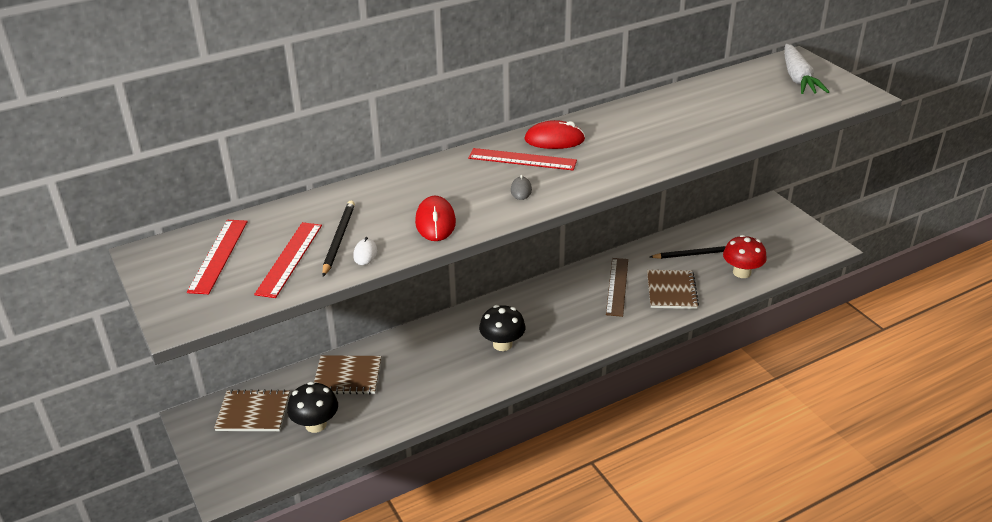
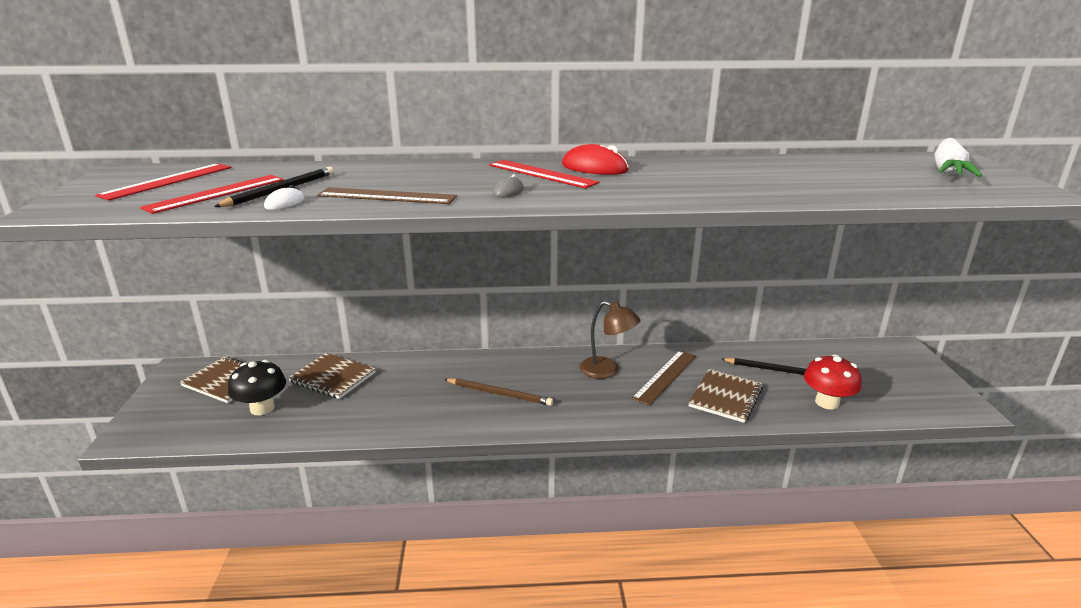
camera: 25 degrees right, 10 degrees down
red mouse [415,196,456,241] -> brown ruler [317,187,457,204]
black mushroom [479,305,525,351] -> brown pencil [444,378,553,406]
none -> brown lamp [579,301,641,379]

